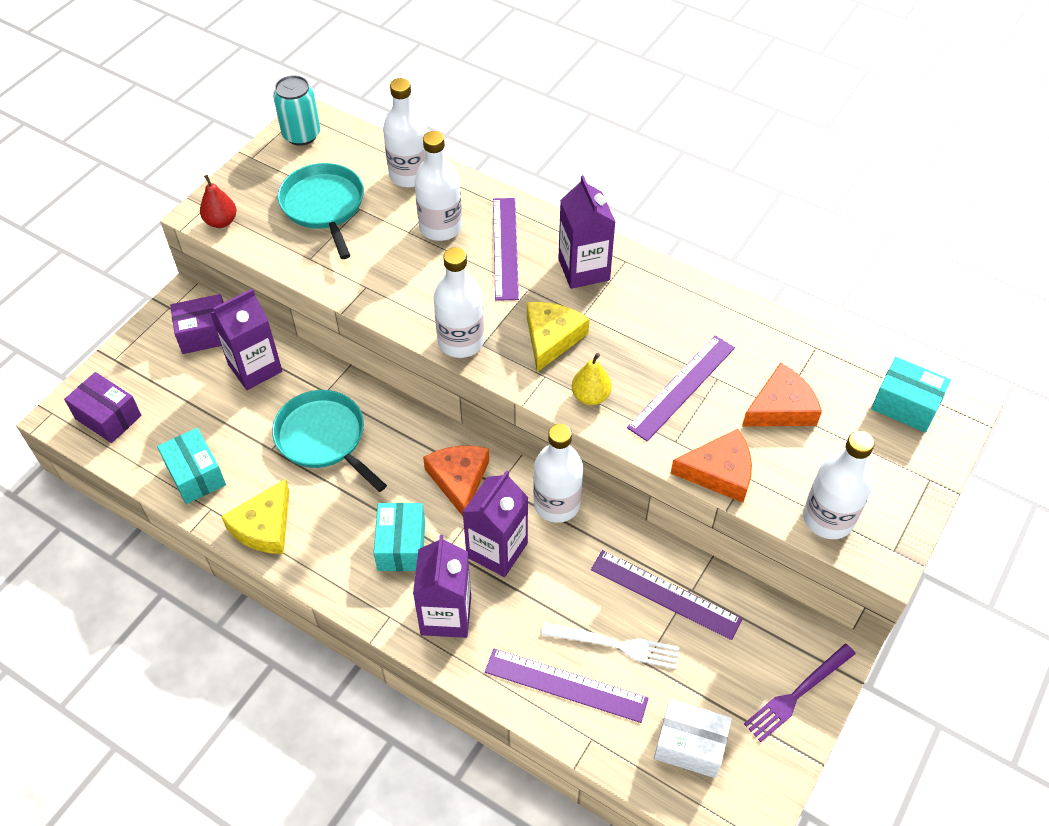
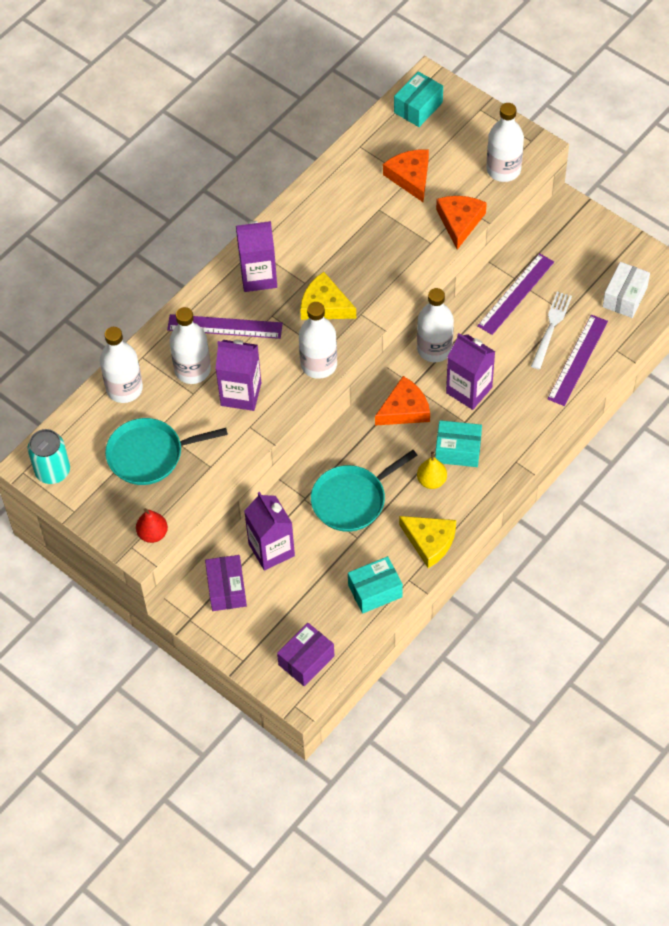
camera: 80 degrees left, 5 degrees up
purple carton [413,535,471,638] -> purple carton moved to [215,340,261,411]
orange cheese [423,446,489,516] -> orange cheese turned 150 degrees clockwise [375,376,430,426]
yellow pear [572,353,612,405] -> yellow pear moved to [417,452,447,489]
purple ruler [627,335,735,441] -> none
purple fork [744,644,856,742] -> none

